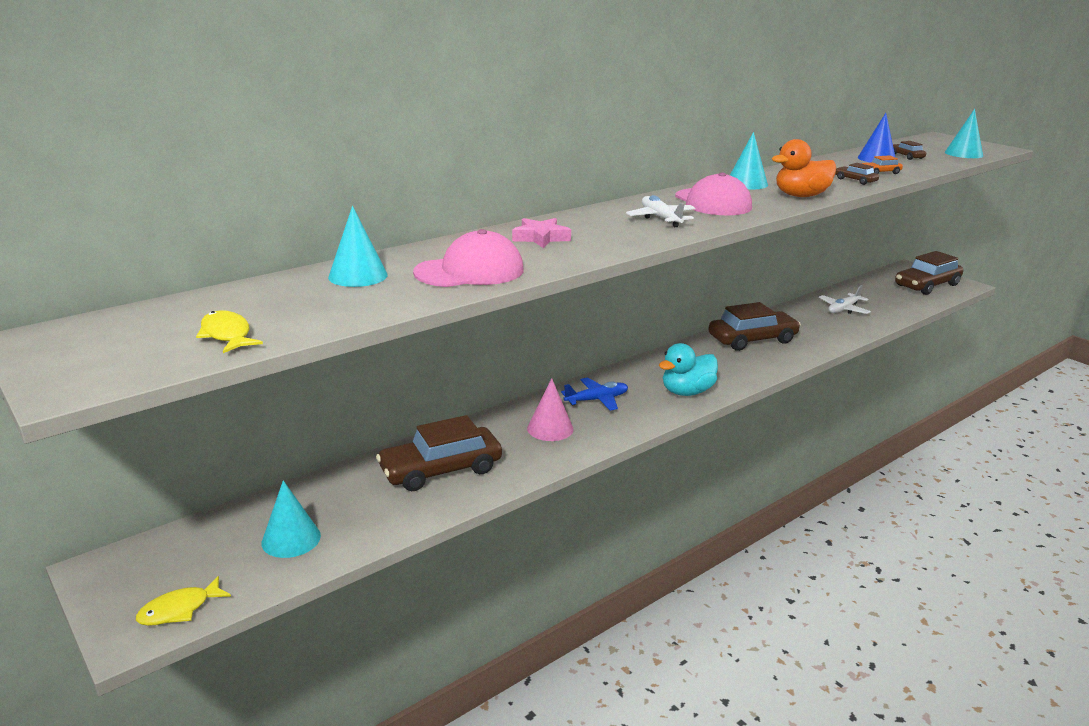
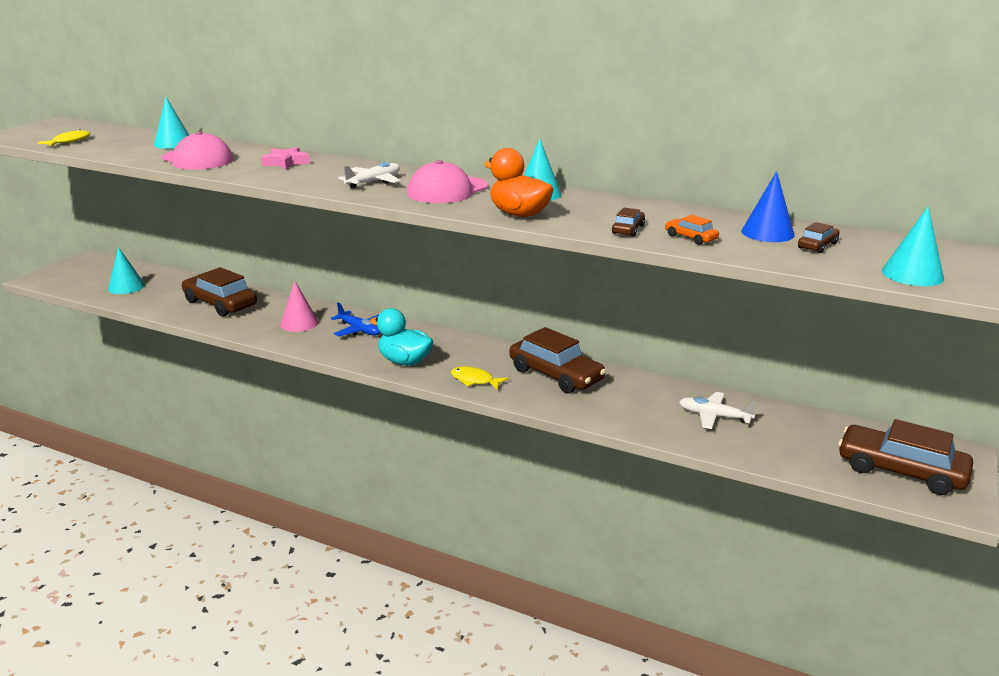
camera: 65 degrees right, 0 degrees up
yellow fish [136,576,231,626] -> yellow fish moved to [451,366,508,390]

